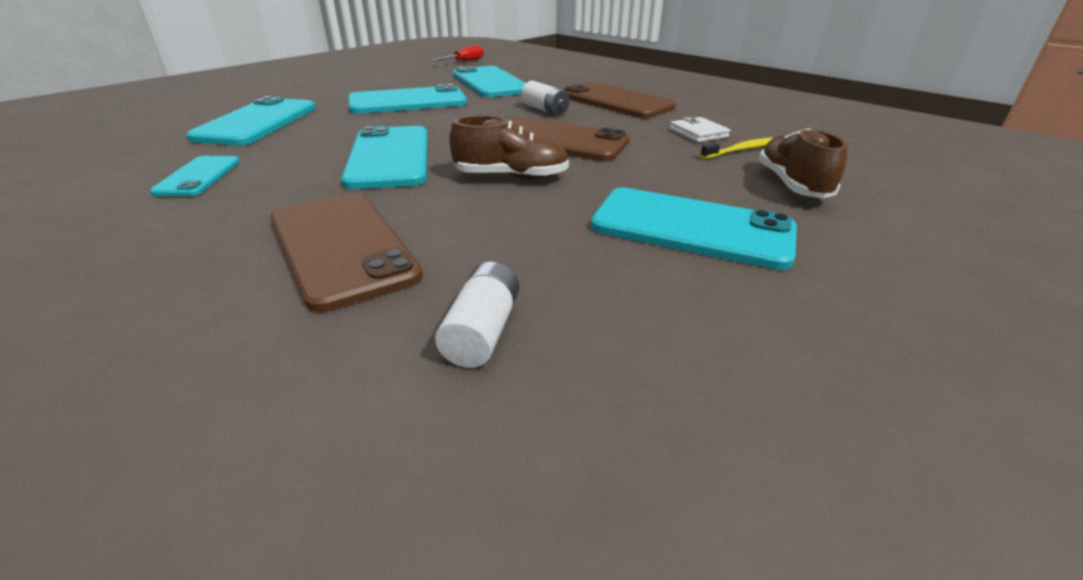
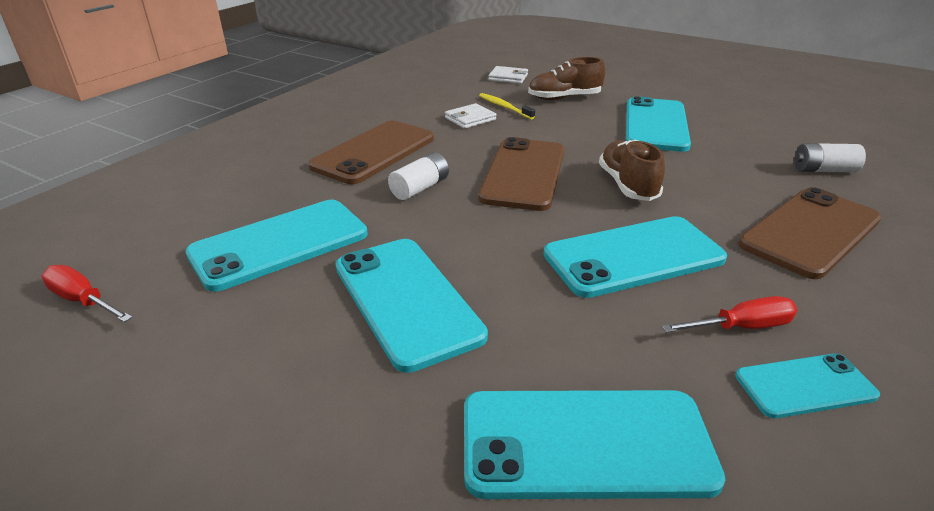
camera: 100 degrees left, 0 degrees up
none -> white wallet [488,66,528,84]
none -> red screwdriver [662,296,797,333]

